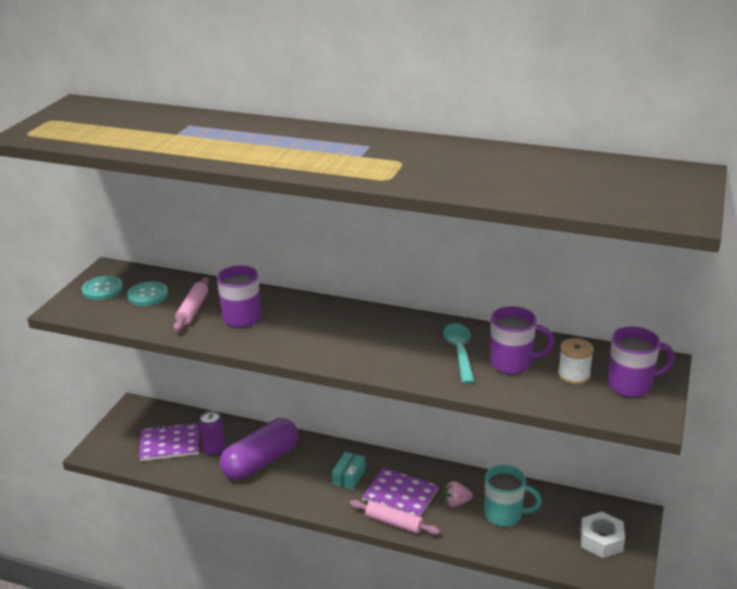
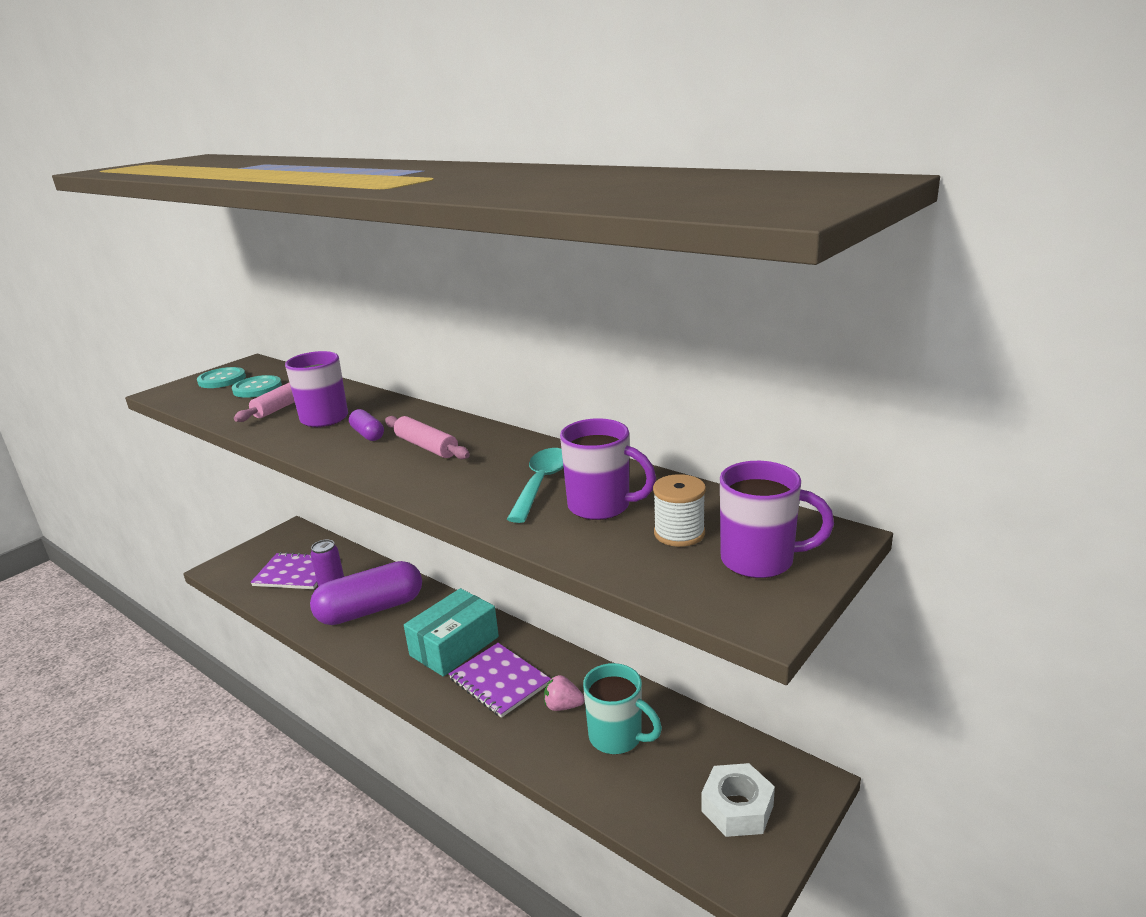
camera: 20 degrees right, 5 degrees down
turquoise box [332,452,366,490] -> turquoise box [404,588,499,677], size x1.79
pink rolling pin [350,500,440,535] -> pink rolling pin moved to [385,416,470,459]
none -> purple capsule [349,409,384,441]

